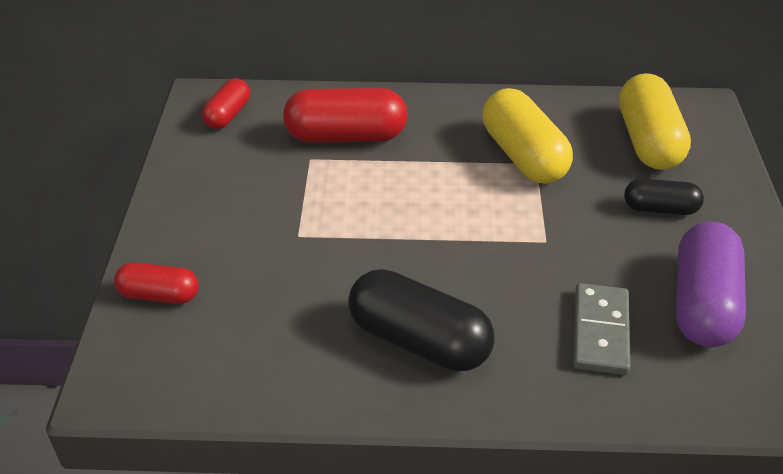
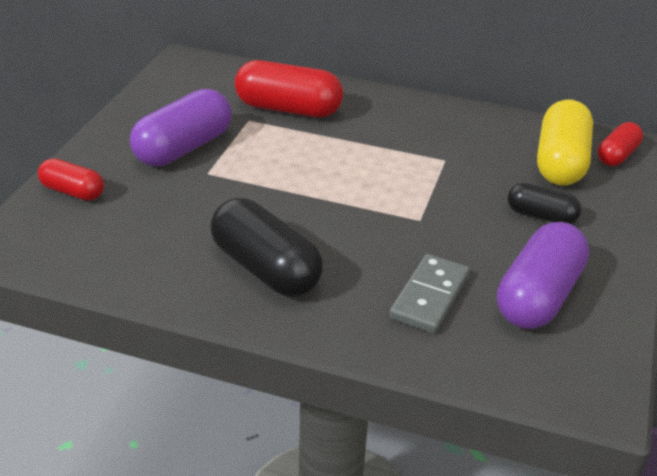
camera: 15 degrees right, 5 degrees down
red capsule [202,78,250,129] -> red capsule moved to [598,122,643,166]
yellow capsule [483,88,573,184] -> none
none -> purple capsule [130,89,232,166]

